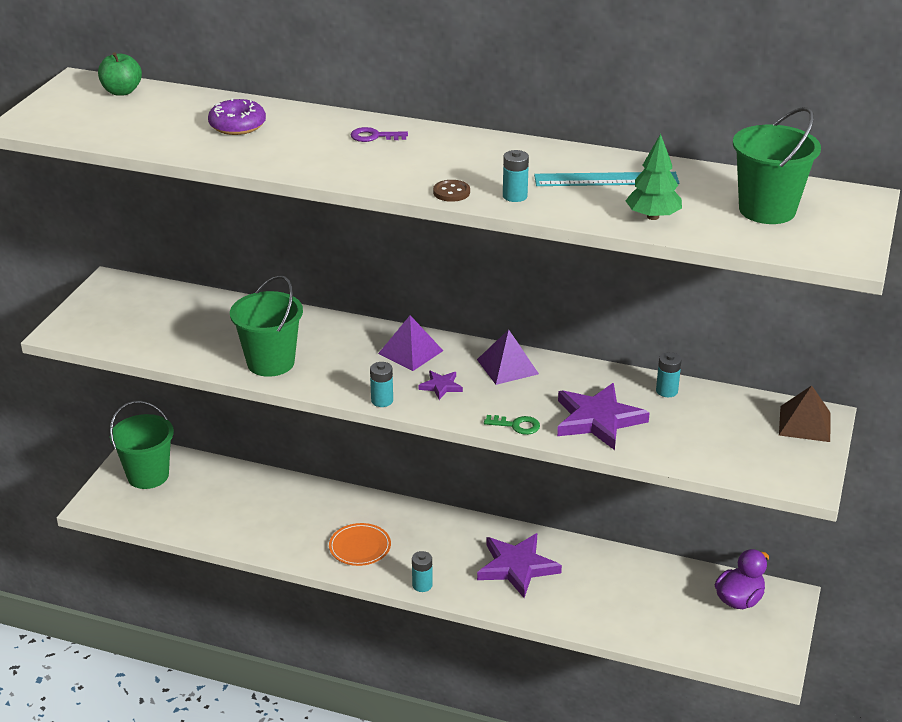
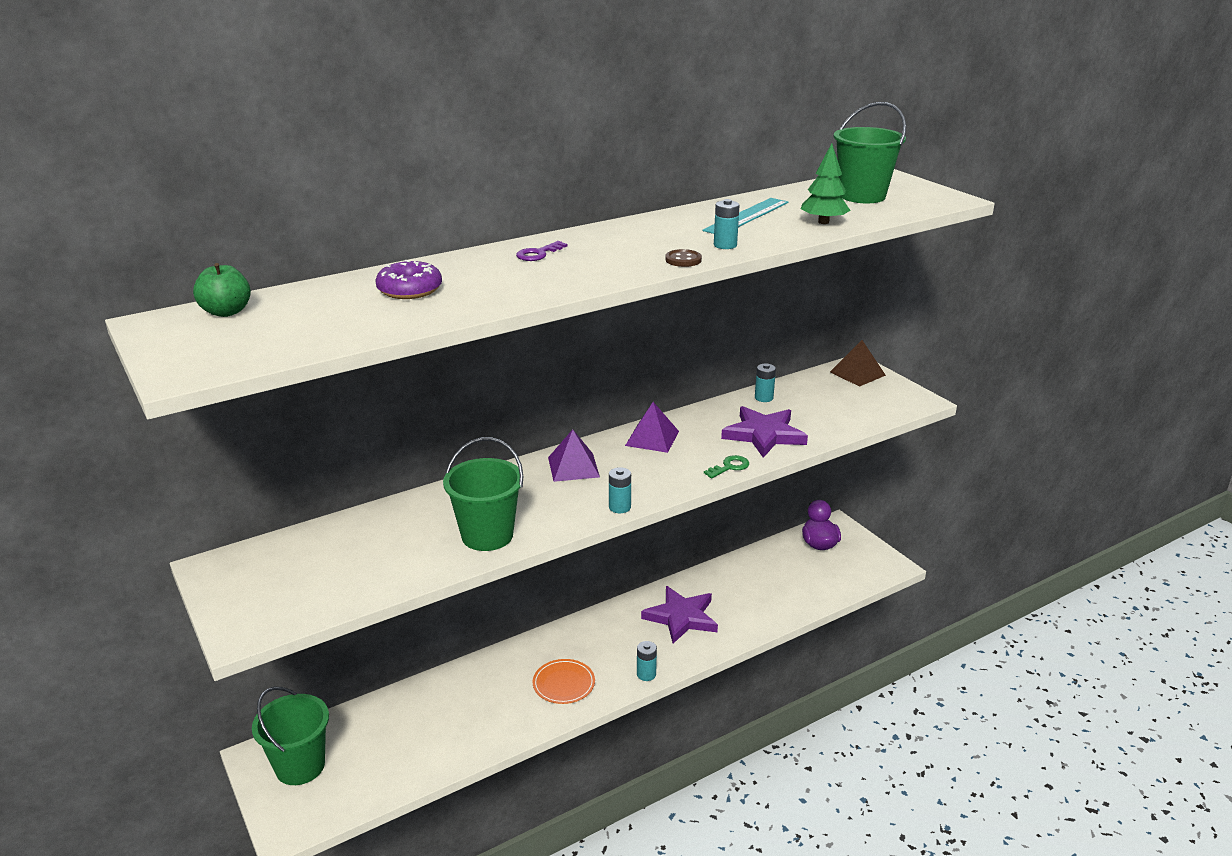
camera: 50 degrees left, 5 degrees down
purple star [418,370,463,400] -> none

